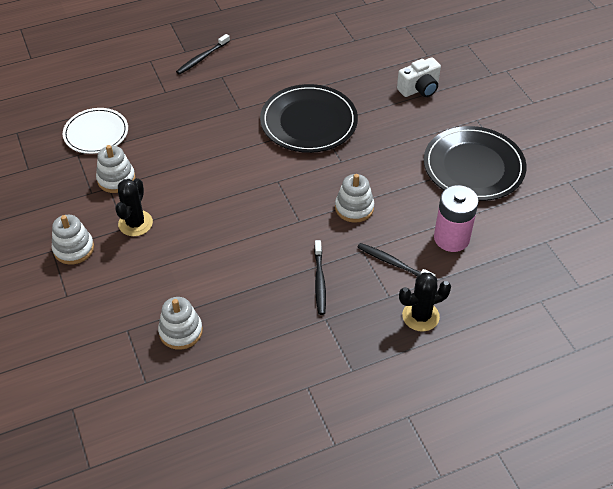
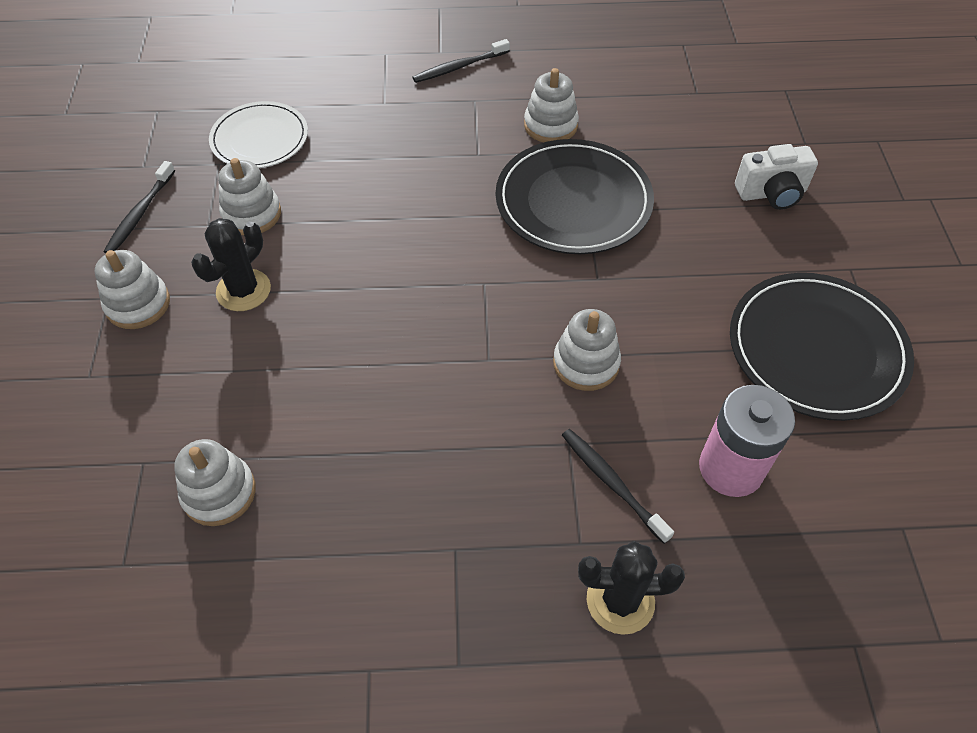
camera: 20 degrees right, 5 degrees up
black toothbrush [314,240,326,315] -> black toothbrush moved to [104,161,175,253]
none -> white stacking toy [524,68,579,142]

